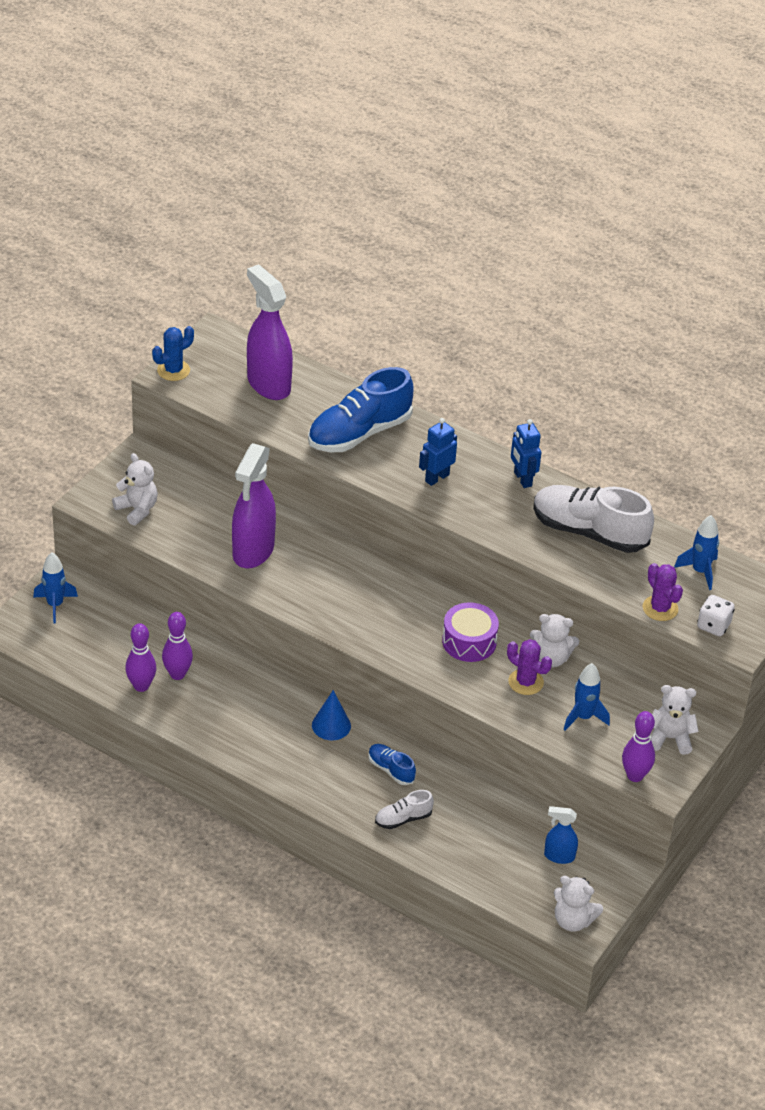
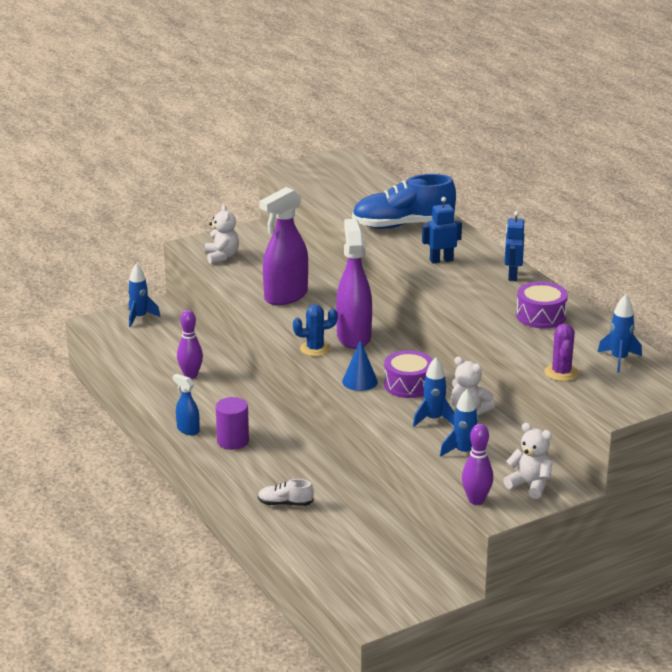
camera: 30 degrees right, 15 degrees down
purple bowling pin [125,623,156,692] -> none
blue cactus [152,326,194,381] -> blue cactus moved to [293,304,337,356]
purple spray bottle [247,264,293,400] -> purple spray bottle moved to [336,219,372,349]
blue cone [312,690,351,740] -> blue cone moved to [342,340,378,391]
blue shoe [368,744,416,785] -> none
purple cactus [507,639,552,695] -> blue rocket [413,357,455,427]
white shoe [533,485,654,553] -> purple drum [516,282,568,328]
blue spray bottle [544,806,578,864] -> blue spray bottle moved to [172,374,200,435]
white teddy bear [554,876,603,932] -> none
white dice [697,595,735,636] -> none
none -> purple cylinder [216,397,249,450]

